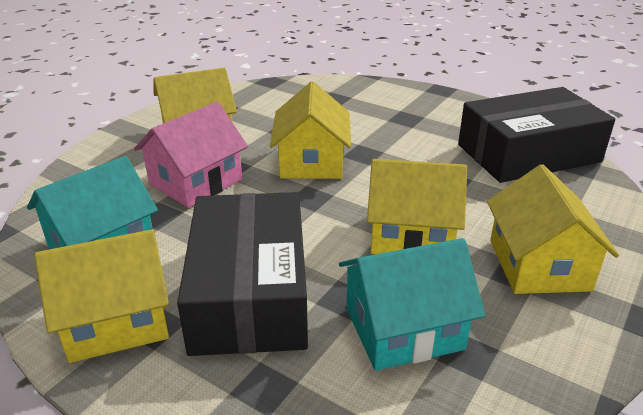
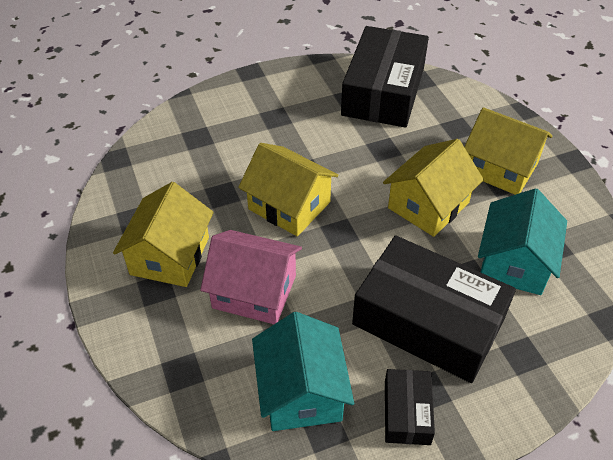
camera: 55 degrees left, 15 degrees up
yellow house [34,229,169,363] -> black box [385,369,435,445]
pink house [134,102,248,208] -> pink house turned 60 degrees counterclockwise [200,230,302,324]

